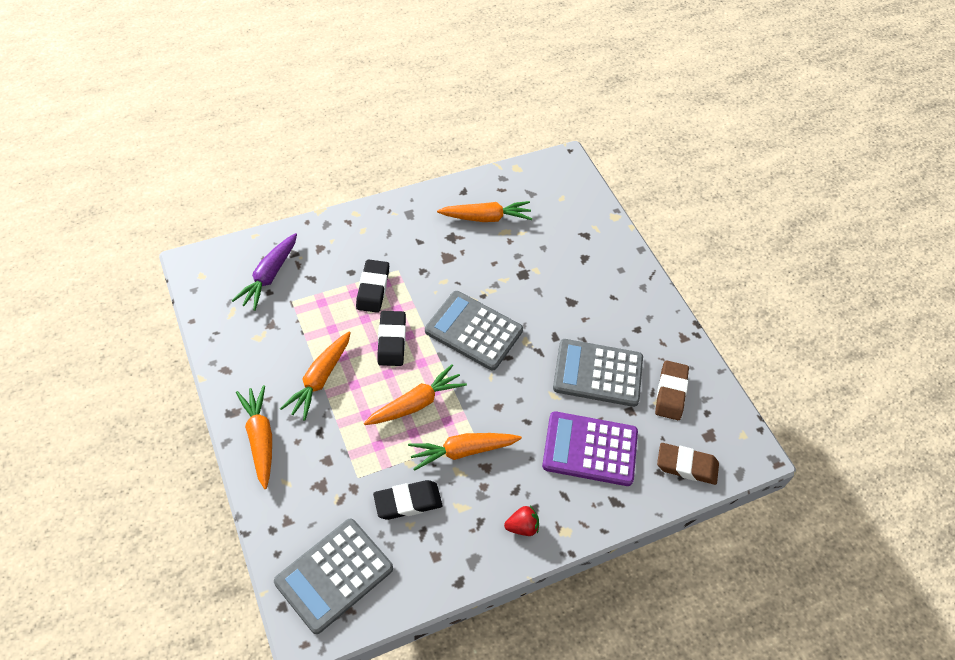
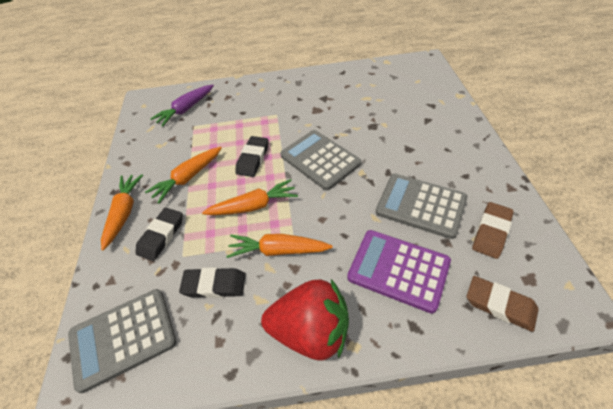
camera: 25 degrees right, 5 degrees down
black eraser [356,259,389,313] -> black eraser moved to [135,207,183,261]
orange carrot [437,201,532,222] -> none
red strawberry [504,506,539,536] -> red strawberry [261,279,349,360], size x2.39

